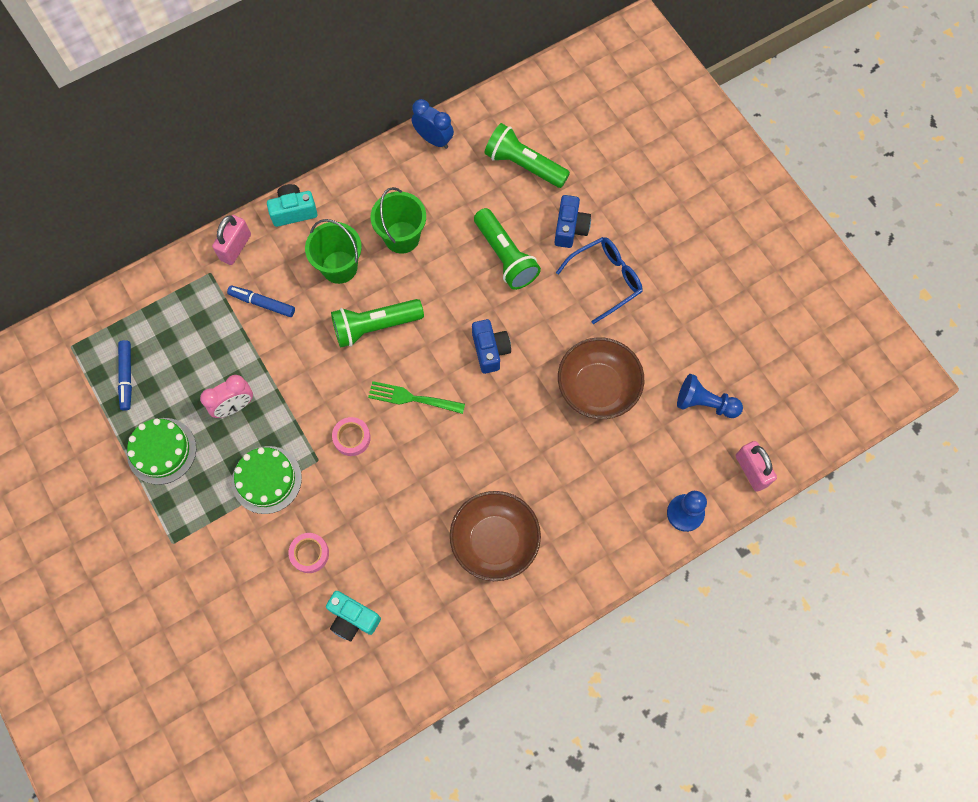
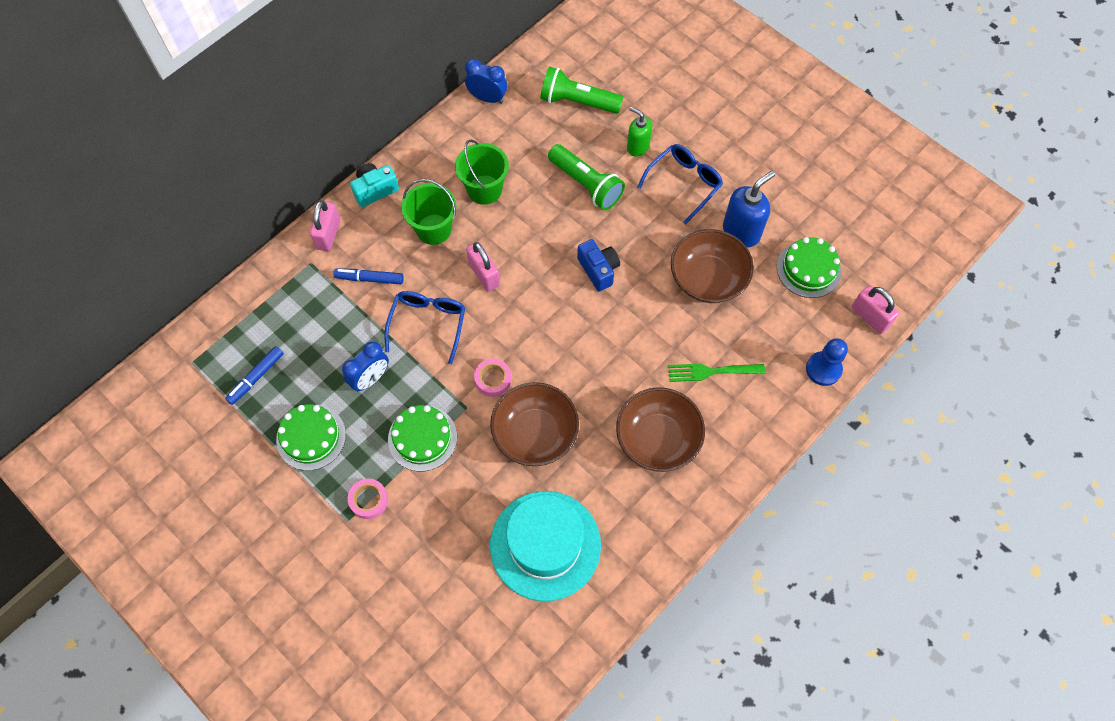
camera: 15 degrees left, 5 degrees down
blue marker [118,340,132,411] -> blue marker turned 60 degrees clockwise [225,346,284,405]
pink clock [200,375,253,418] -> blue clock [342,341,389,391]
pink tape [289,533,329,573] -> pink tape moved to [348,479,388,519]
turquoise camera [326,591,381,641] -> turquoise hat [490,491,601,601]
green flashlight [331,299,424,348] -> pink padlock [466,242,500,291]
green fork [368,381,465,414] -> green fork moved to [668,364,765,382]
blue camera [554,195,591,248] -> green soap dispenser [627,107,652,156]
blue pawn [677,374,743,418] -> green cake [777,237,841,298]
none -> blue glasses [384,291,465,364]
none -> brown bowl [490,382,579,466]
none -> blue soap dispenser [723,171,775,247]

